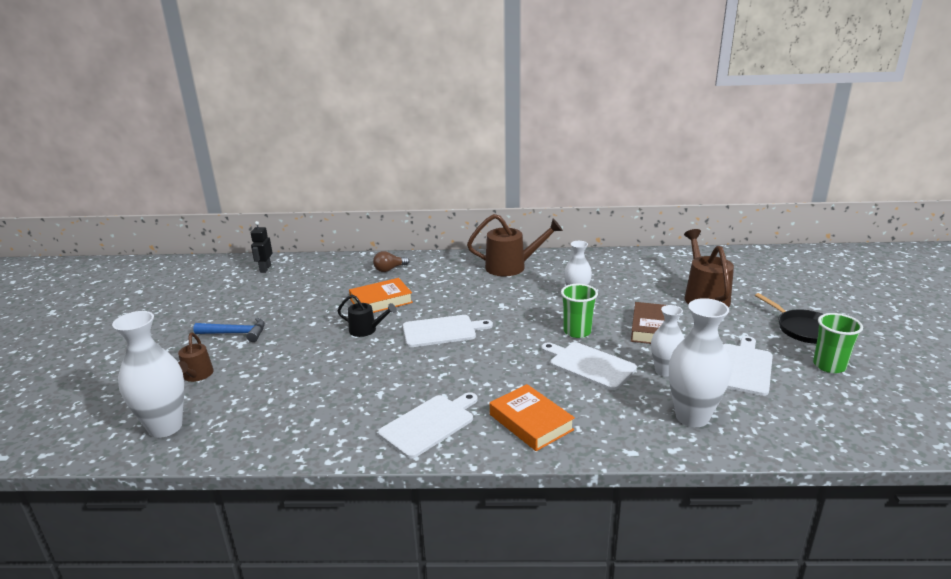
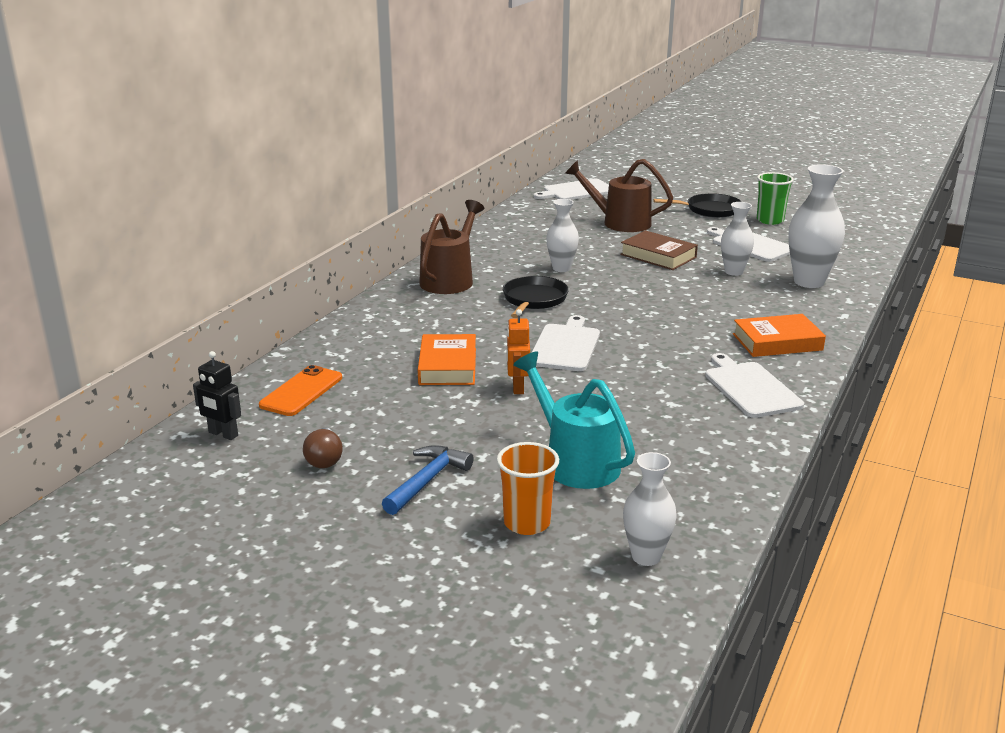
camera: 65 degrees left, 0 degrees up
white vase [112,311,184,438] -> white vase [623,452,677,566], size x0.62
brown watering can [178,333,214,382] -> orange cup [497,442,559,535]
black watering can [338,295,397,337] -> orange robot [507,309,530,394]
brown light bulb [373,251,410,272] -> brown light bulb moved to [303,427,343,468]
white cutting board [541,342,637,390] -> white cutting board moved to [534,179,609,200]
green cup [561,284,598,338] -> none
none -> orange phone [259,365,342,416]
none -> black pan [503,276,569,318]
none -> turquoise watering can [513,351,635,489]

